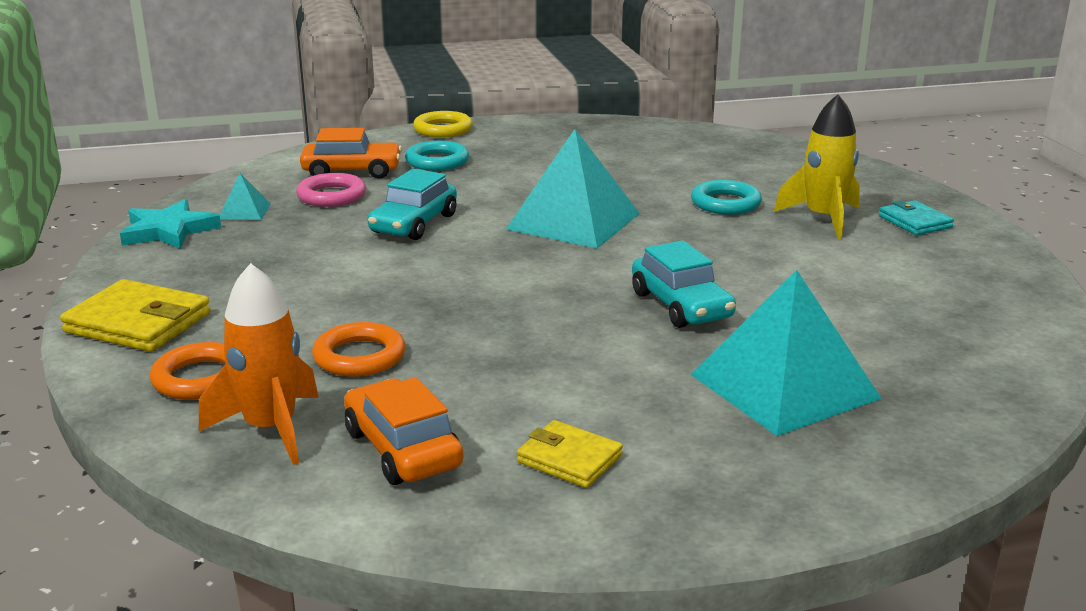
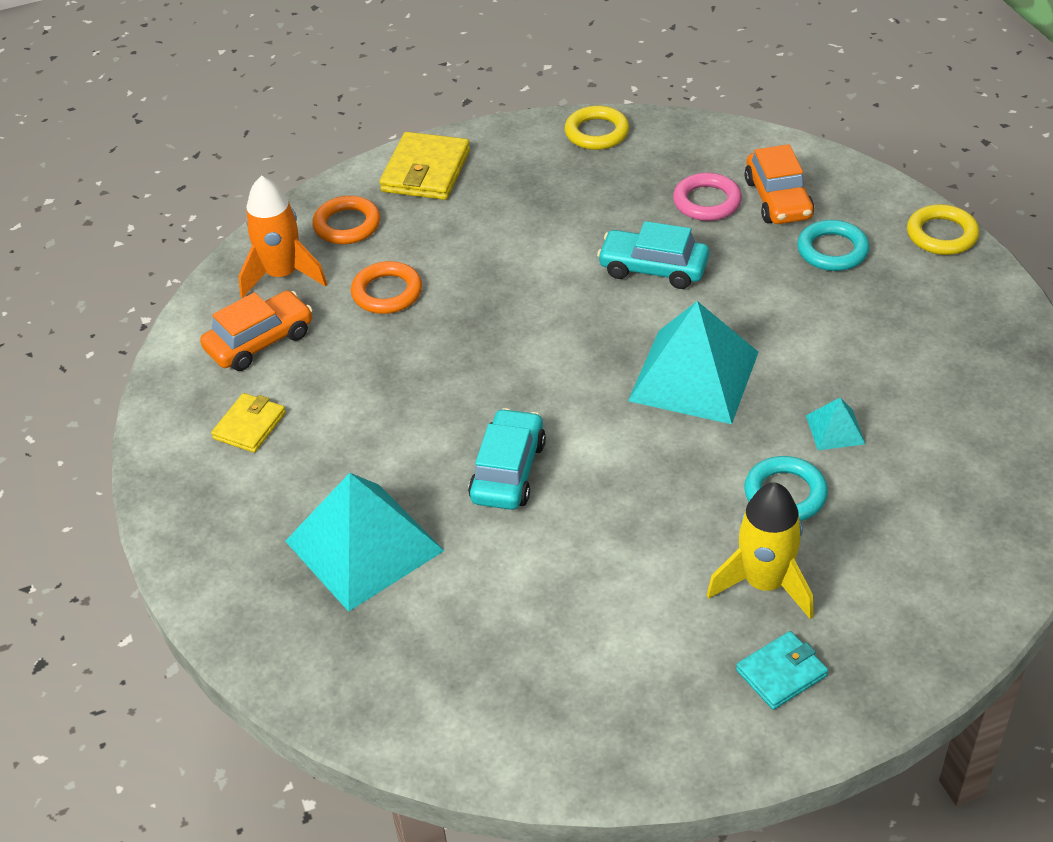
camera: 85 degrees right, 20 degrees up
turquoise star [120,199,221,249] -> yellow ring [565,106,629,150]
turquoise pyramid [220,173,271,220] -> turquoise pyramid moved to [806,398,865,450]
turquoise car [632,240,736,328] -> turquoise car turned 135 degrees clockwise [468,408,546,510]

